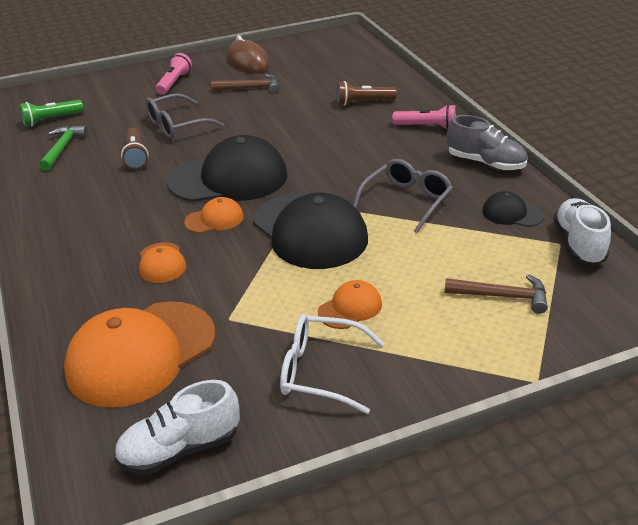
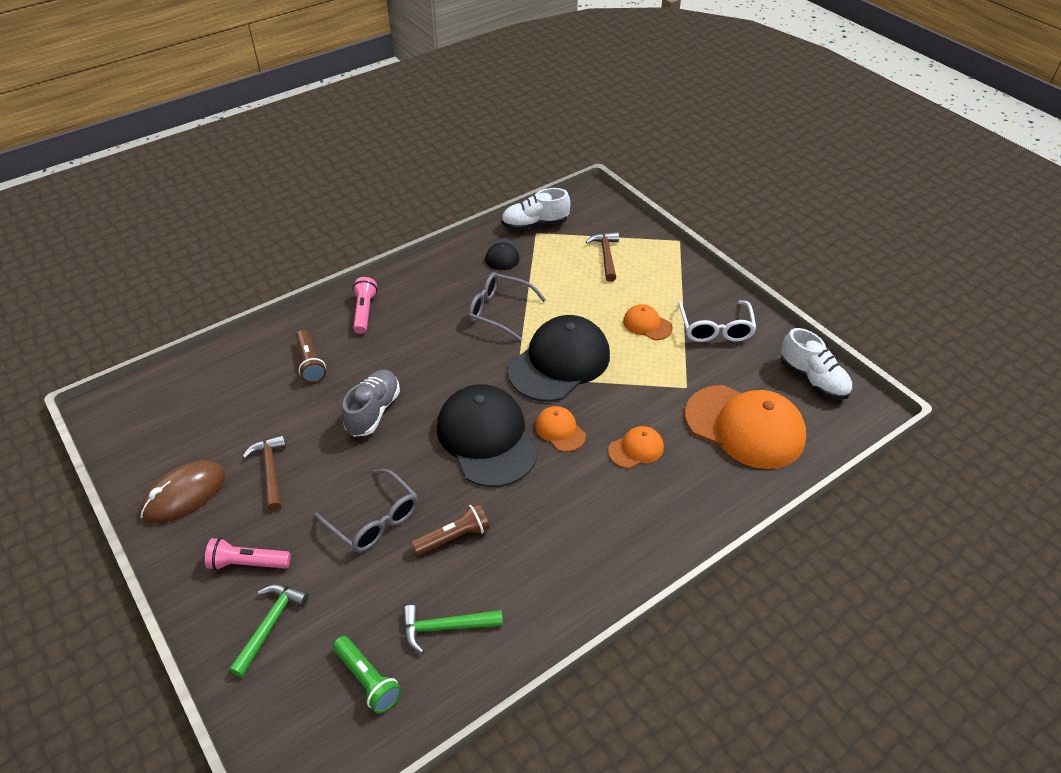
camera: 105 degrees left, 10 degrees up
grey shoe [447,115,527,171] -> grey shoe moved to [342,370,400,437]
none -> green hammer [229,585,309,677]

